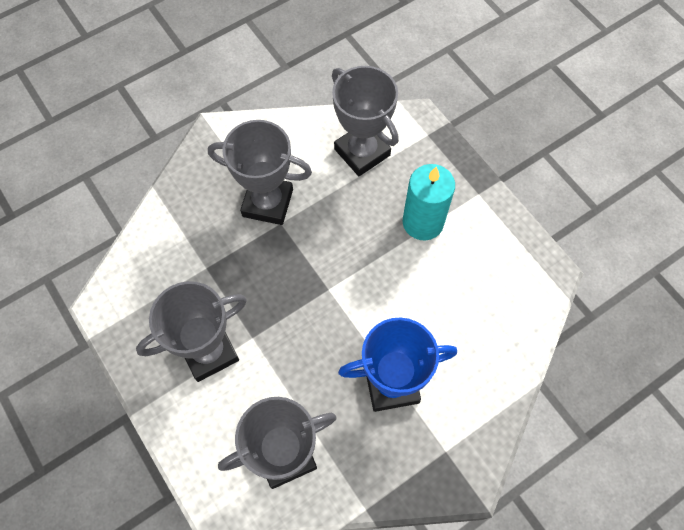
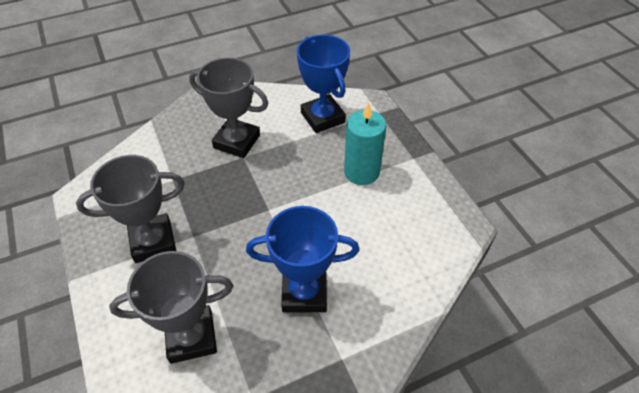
camera: 10 degrees right, 15 degrees down
grey trophy [332,66,399,176] -> blue trophy [297,35,350,133]

